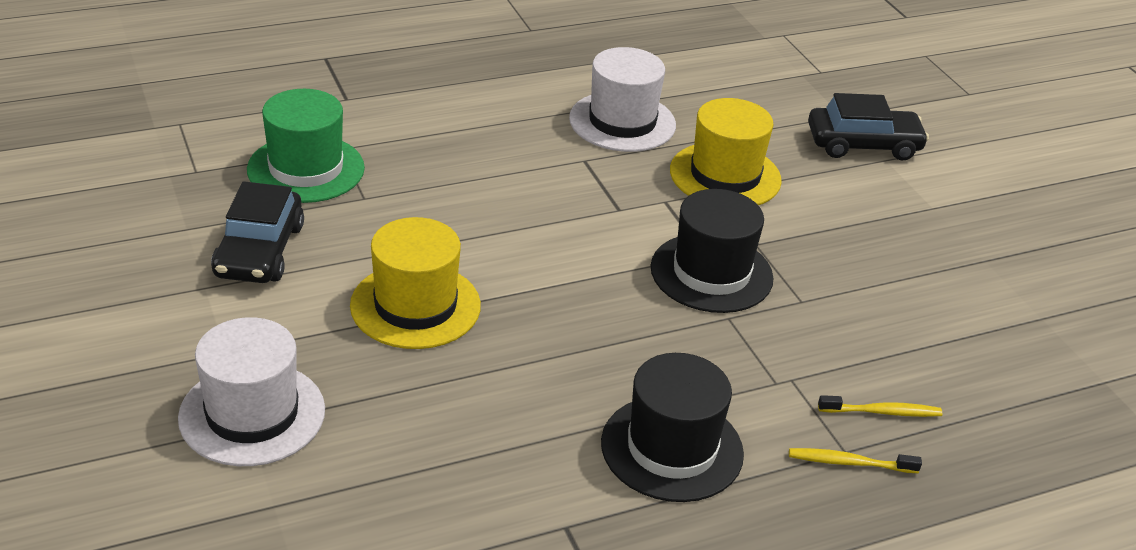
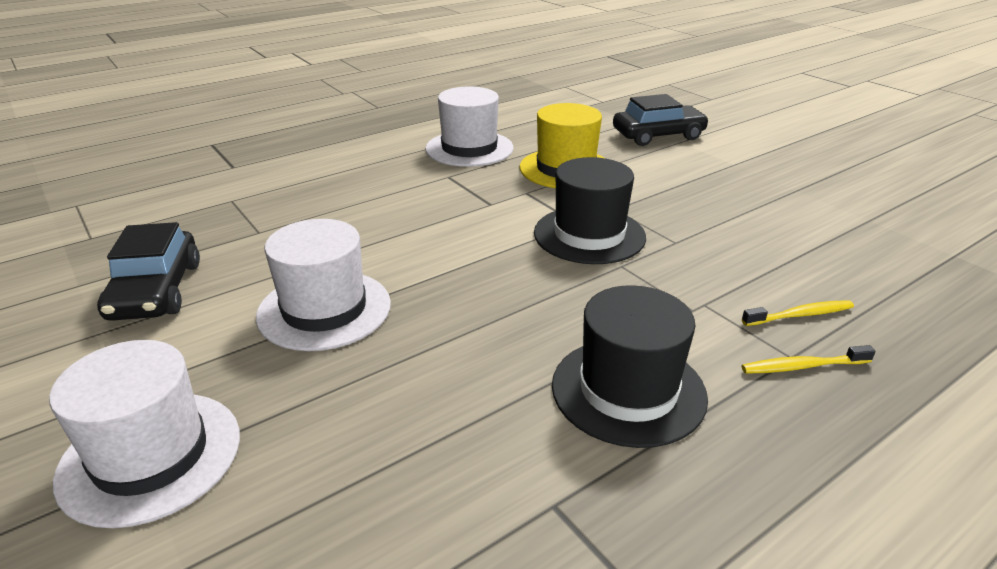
camera: 10 degrees left, 5 degrees down
green hat [247,89,365,203] -> none
yellow hat [350,217,481,349] -> white hat [256,219,391,351]

